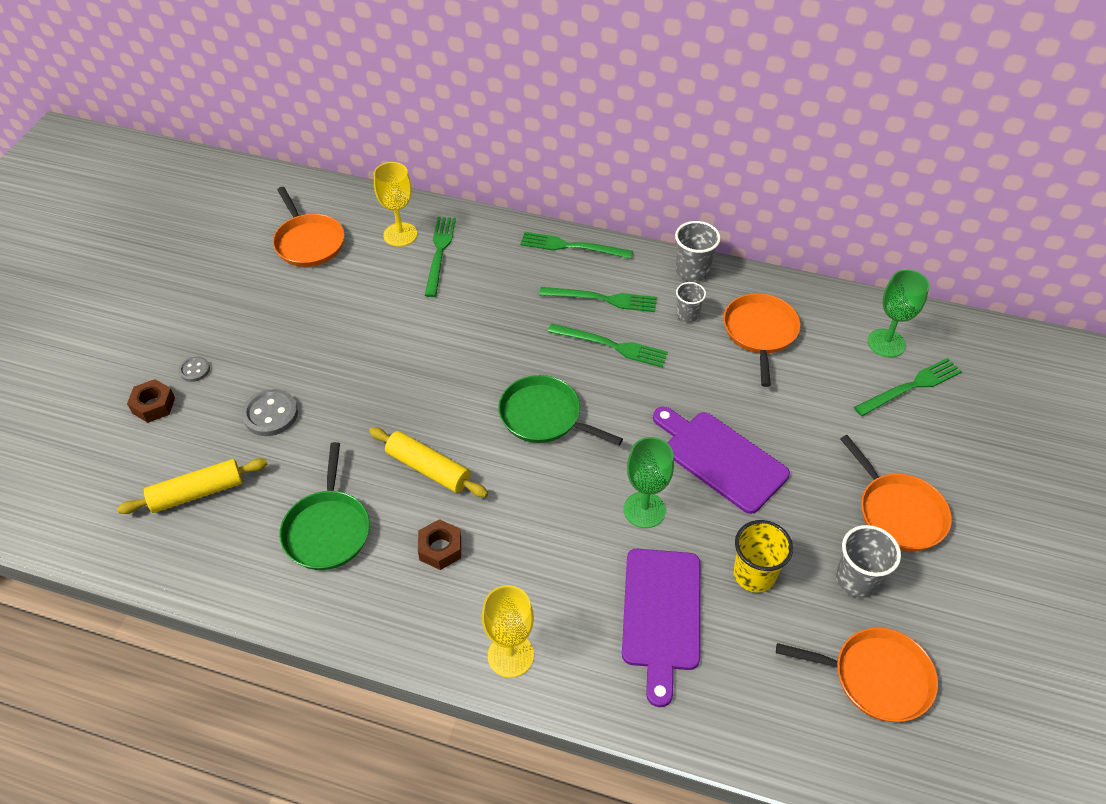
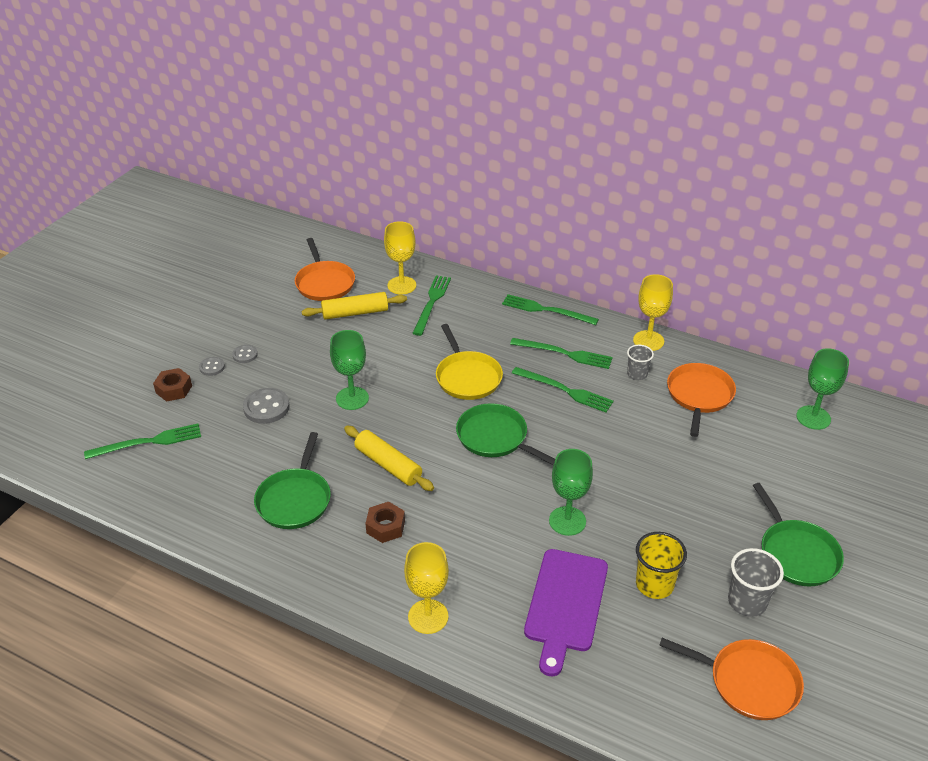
camera: 10 degrees right, 10 degrees down
yellow rolling pin [117,458,268,514] -> yellow rolling pin moved to [301,292,407,320]
purple cutting board [653,407,790,514] -> none
grey cup [675,221,721,282] -> yellow goblet [633,274,673,351]
orange pan [840,435,952,551] -> green pan [753,483,844,587]
green fork [854,358,962,416] -> green fork moved to [84,423,201,459]
none -> grey button [232,345,258,363]
none -> green goblet [330,330,369,410]
none -> yellow pan [436,324,503,400]

